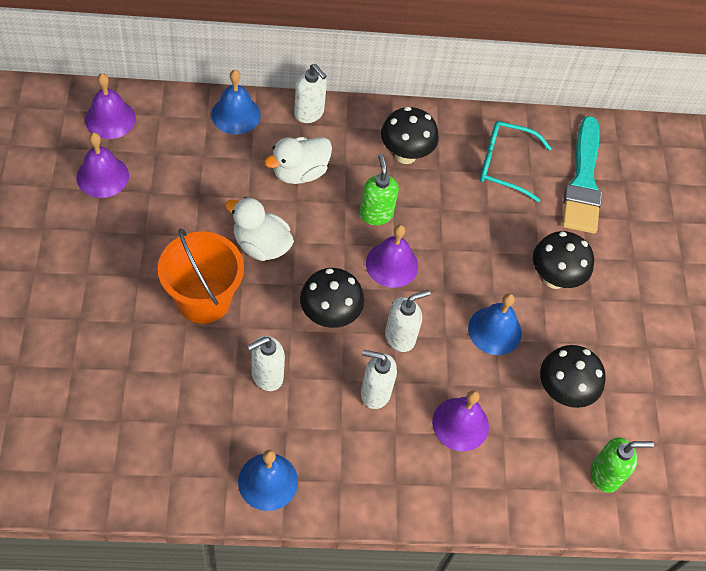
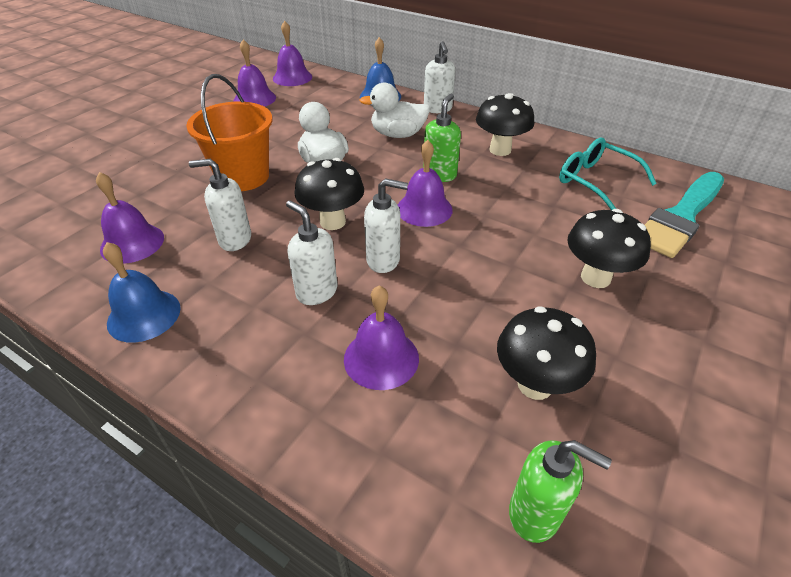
camera: 40 degrees right, 15 degrees down
blue bell [468,293,522,355] -> none
none -> purple bell [96,172,164,264]

